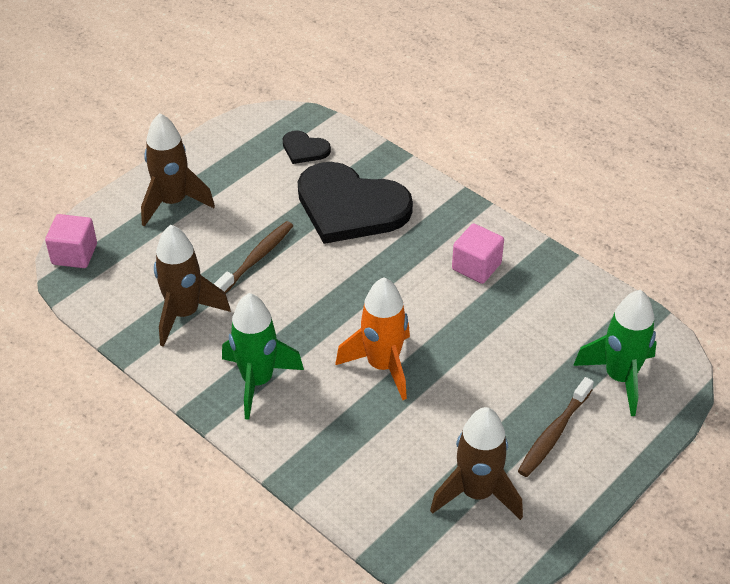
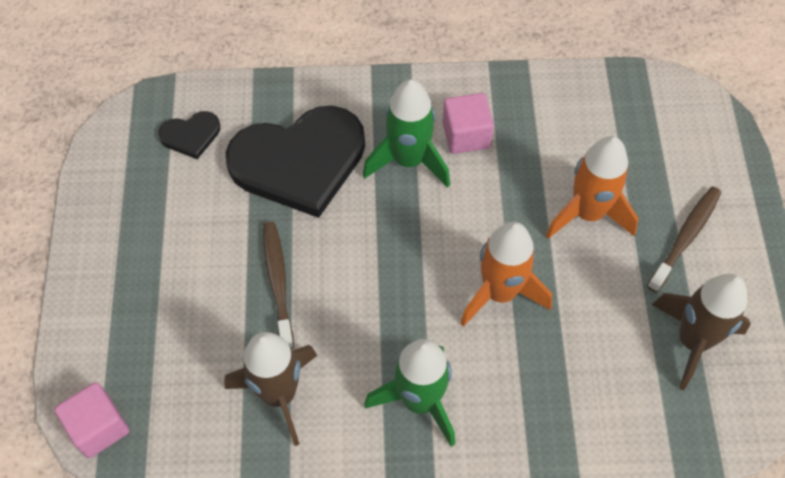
camera: 45 degrees left, 15 degrees up
brown rocket [141,113,215,227] -> none
brown toothbrush [518,377,594,477] -> brown toothbrush turned 135 degrees counterclockwise [647,186,721,292]
green rocket [573,290,657,416] -> green rocket moved to [363,79,450,188]
none -> orange rocket [546,136,638,239]

